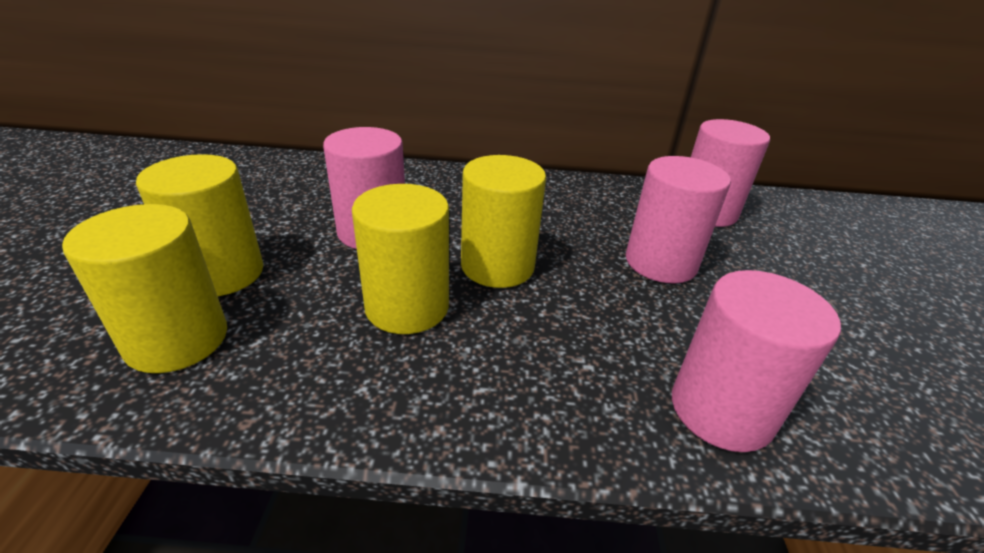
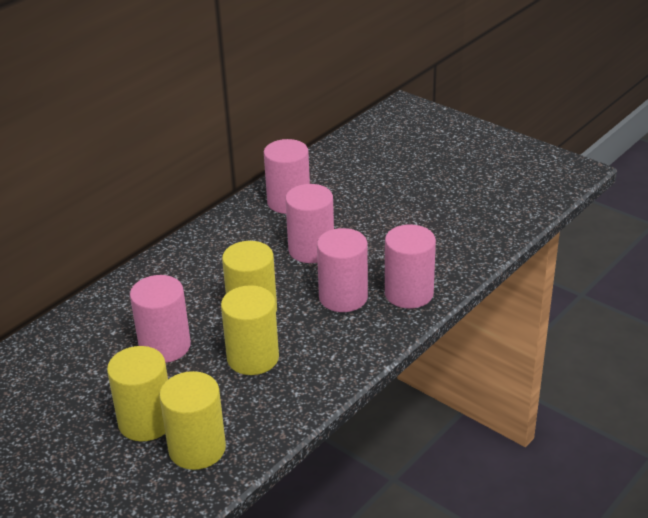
camera: 50 degrees left, 0 degrees up
none -> pink cylinder [317,228,368,312]

